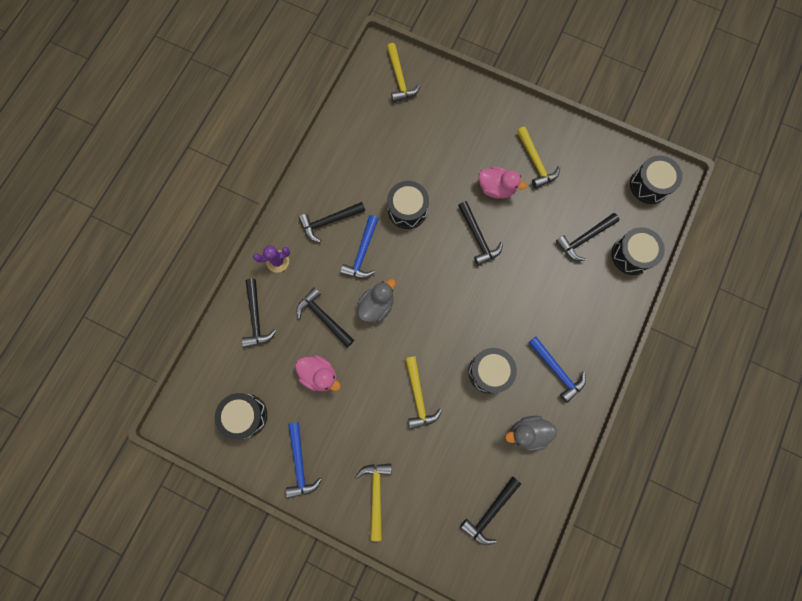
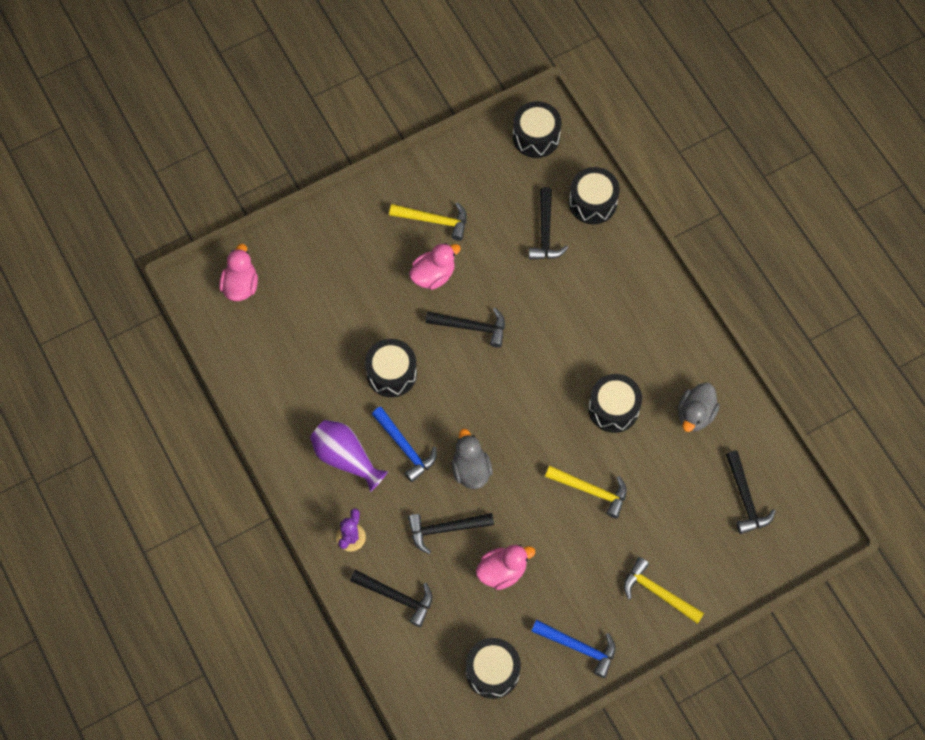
camera: 55 degrees left, 10 degrees down
black hammer [298,202,365,242] -> purple vase [310,420,388,492]
yellow hammer [387,43,421,102] -> pink duck [219,244,258,301]
blue hammer [529,337,586,403] -> none

